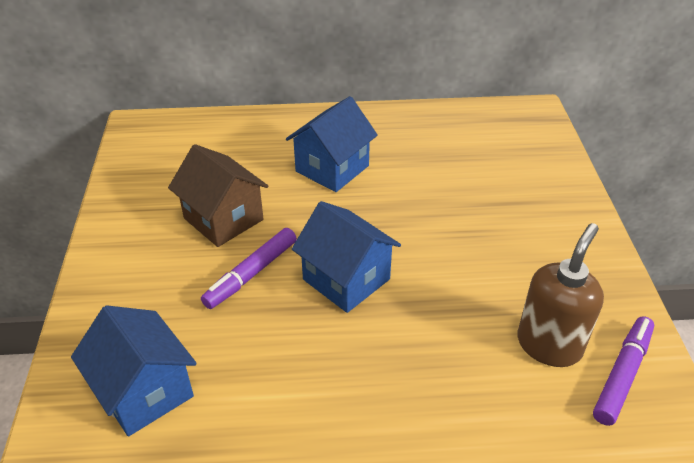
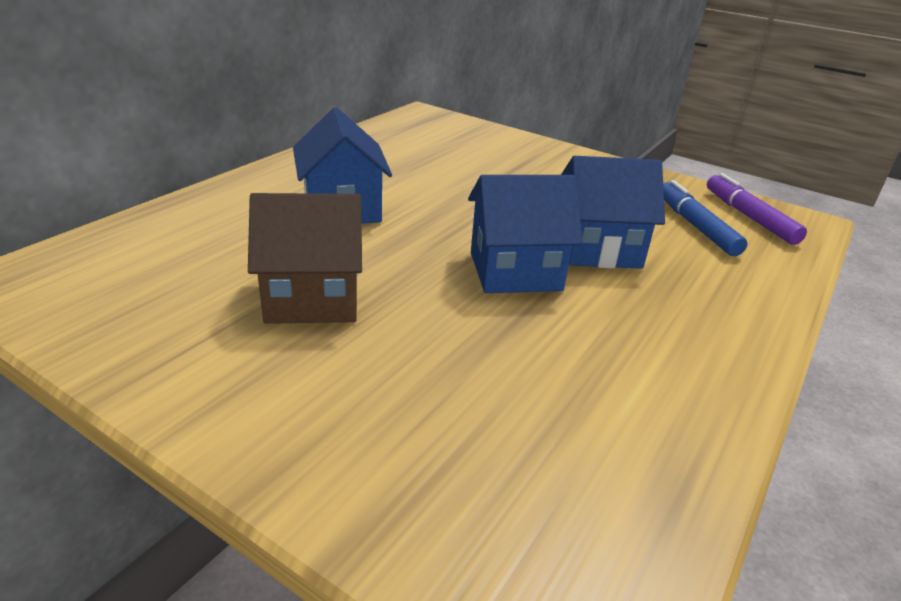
camera: 55 degrees left, 10 degrees down
blue house [71,305,197,436] -> blue house moved to [561,156,665,269]
purple marker [201,228,297,309] -> none
brown soap dispenser [517,223,604,367] -> blue marker [663,180,748,256]

